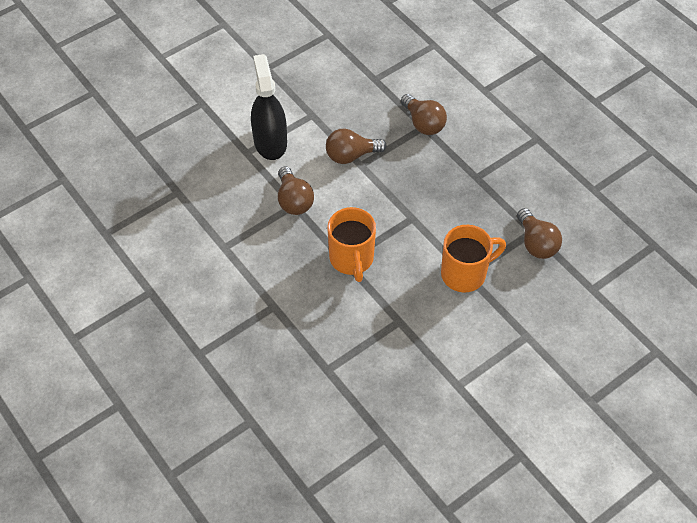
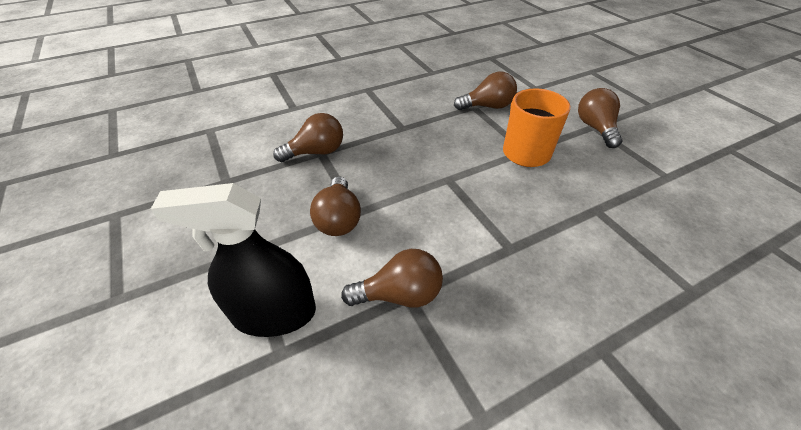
camera: 80 degrees left, 10 degrees down
orange mug [327,207,376,282] -> none
none -> brown light bulb [578,88,622,148]

